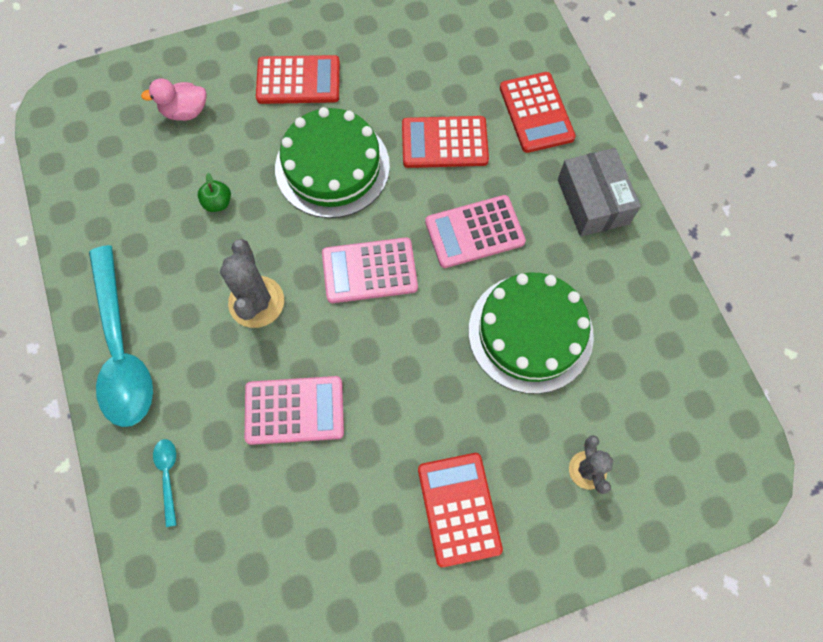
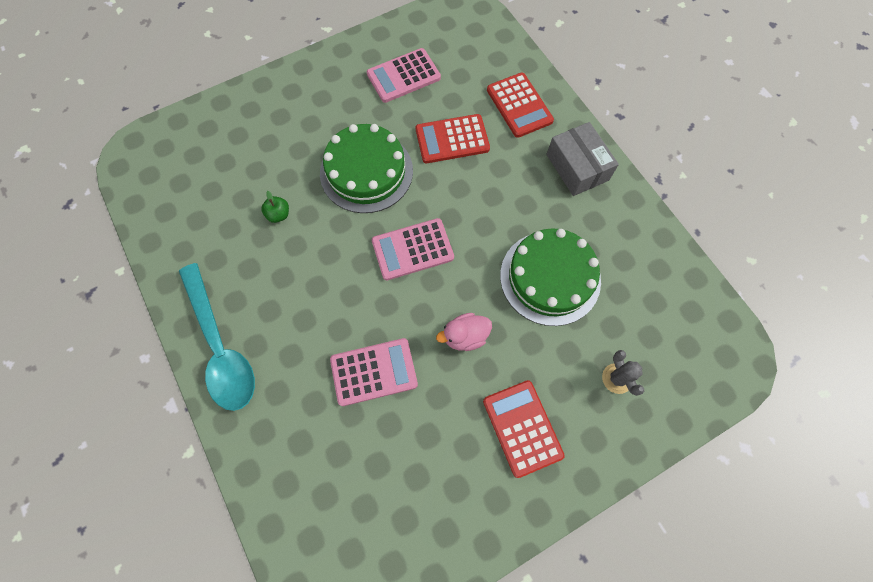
camera: 10 degrees left, 0 degrees up
pink duck [141,78,206,121] -> pink duck moved to [436,313,492,351]
turquoise spoon [153,439,176,527] -> none
grey cactus [220,239,284,328] -> none
red calculator [256,55,340,104] -> none
pink calculator [425,195,526,268] -> pink calculator moved to [367,48,441,103]

